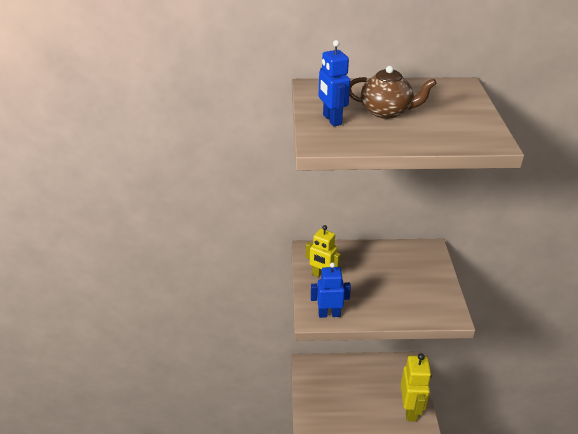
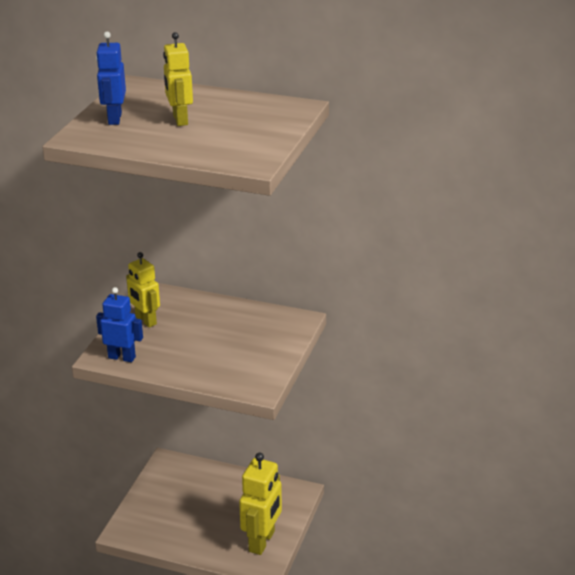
camera: 20 degrees right, 5 degrees down
brown teapot [349,66,437,119] -> yellow robot [163,32,193,126]

